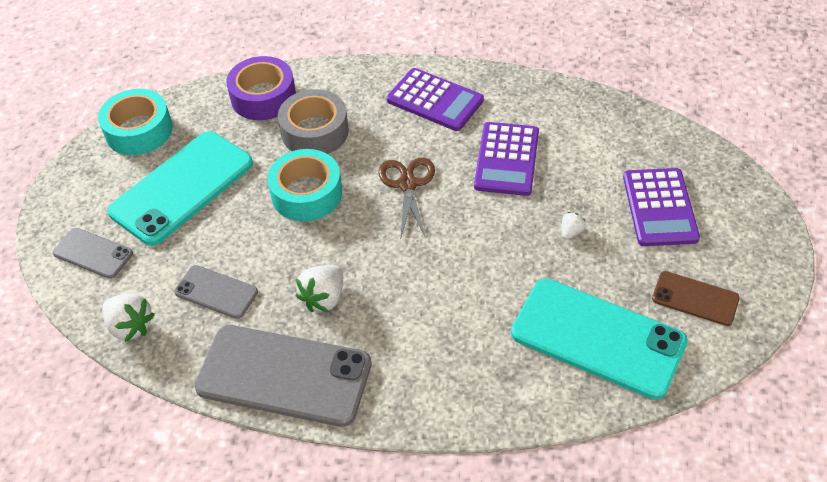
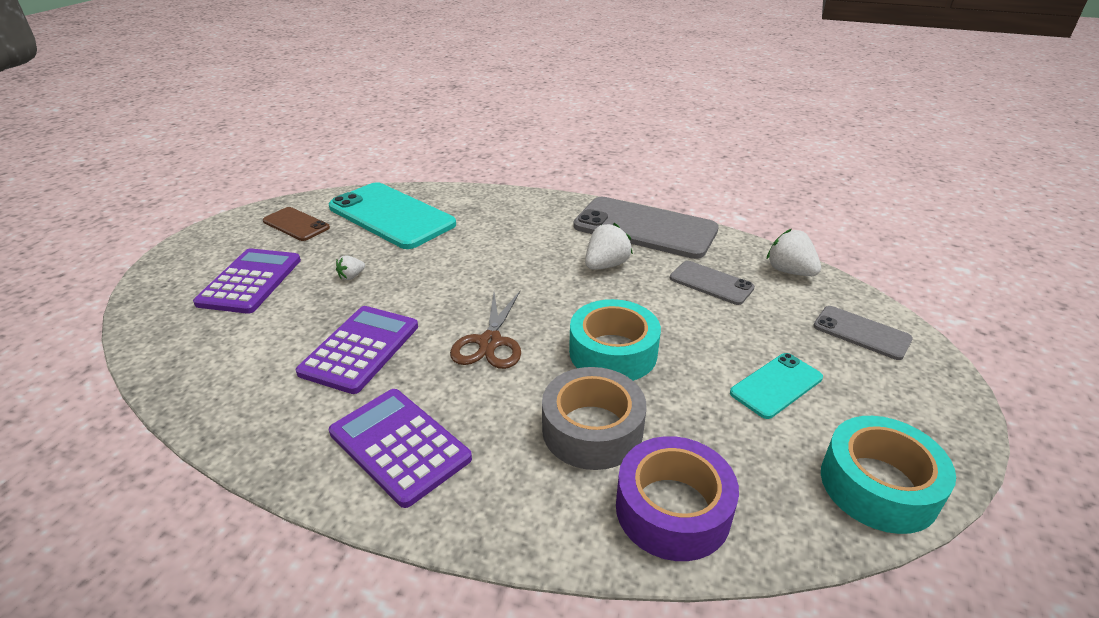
camera: 170 degrees left, 15 degrees down
turquoise phone [107,131,253,246] -> turquoise phone [730,353,823,419], size x0.51

